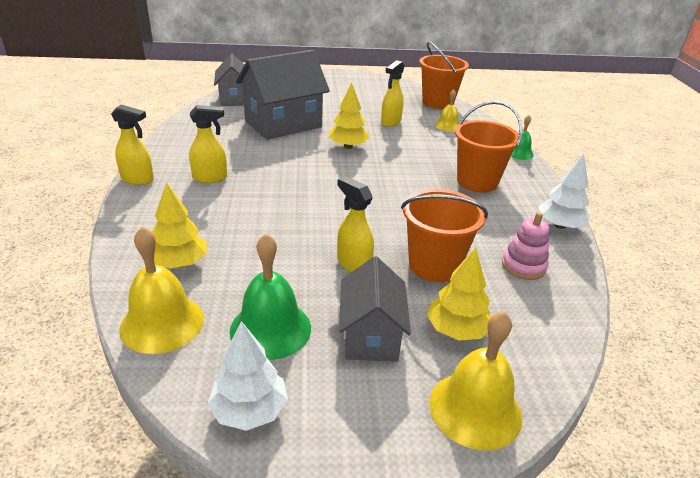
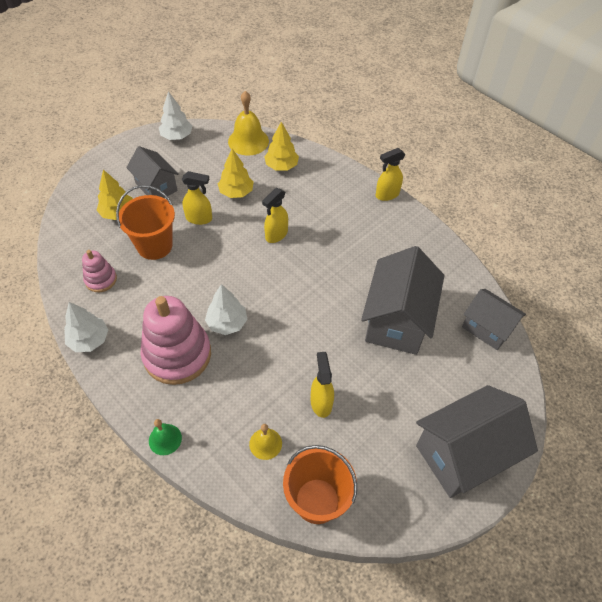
camera: 140 degrees right, 20 degrees up
yellow spray bottle [189,105,227,183] -> yellow spray bottle moved to [262,188,288,243]
green bell [230,233,311,360] -> none
yellow tree [329,83,370,149] -> yellow tree moved to [218,149,254,198]
yellow bell [429,311,522,451] -> none
orange bucket [455,101,523,193] -> pink stacking toy [141,296,211,385]
none -> white tree [205,284,247,335]
none -> grey house [416,385,538,498]

